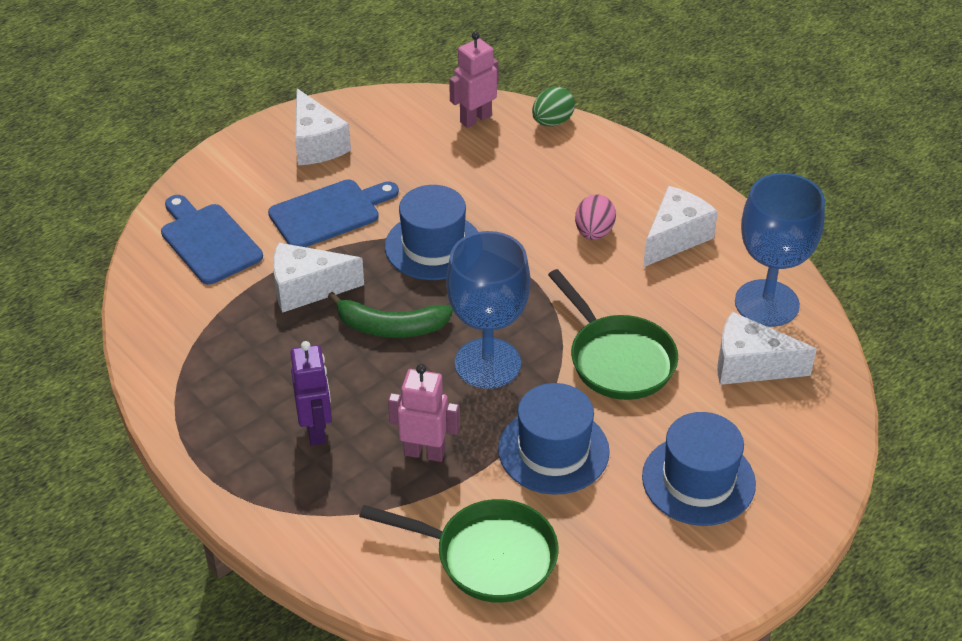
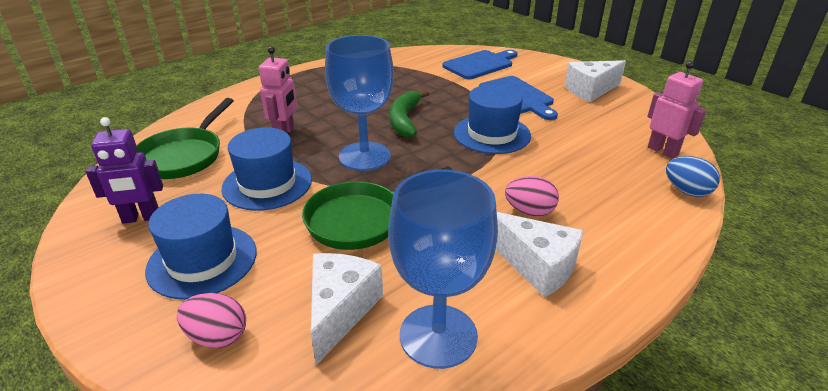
camera: 90 degrees right, 10 degrees down
white cheese [273,242,364,313] -> none
purple robot [290,341,332,446] -> purple robot moved to [86,117,163,223]
green egg [532,87,575,126] -> blue egg [666,156,720,197]
none -> pink egg [177,293,246,348]

